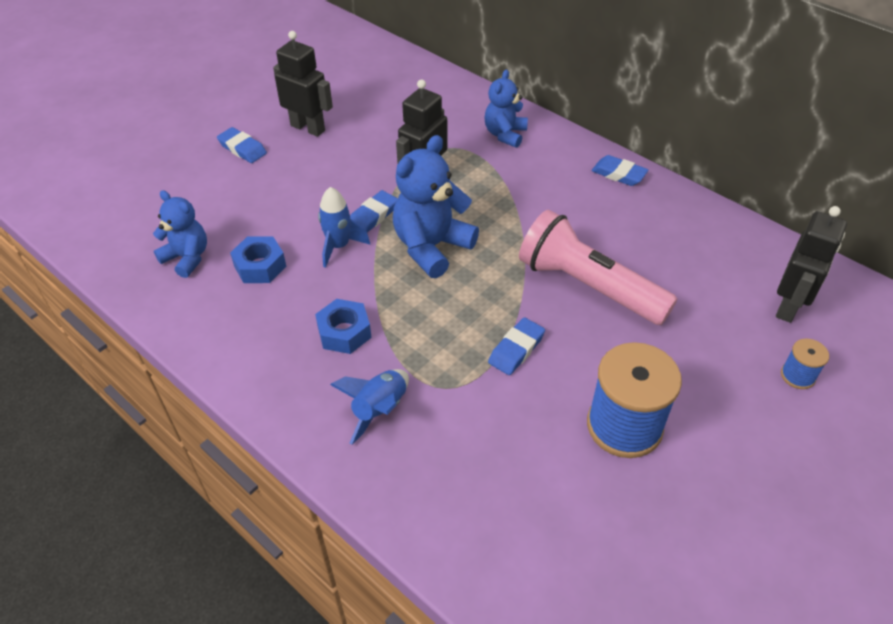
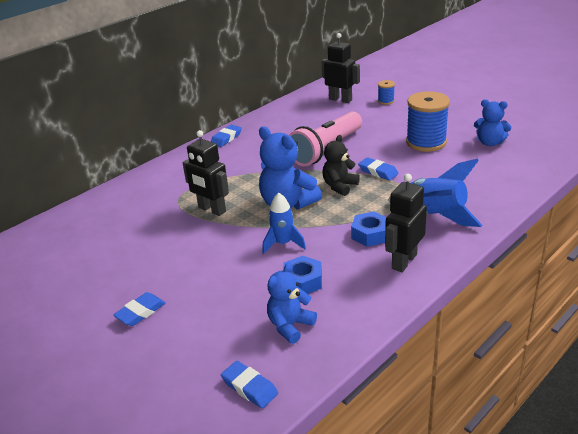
camera: 85 degrees left, 15 degrees down
black robot [273,31,333,137] -> black robot moved to [385,174,427,272]
blue rocket [330,369,409,445] -> blue rocket [388,159,482,227], size x1.58
blue eraser [350,190,398,232] -> blue eraser moved to [221,361,278,408]
blue teddy bear [484,69,528,148] -> blue teddy bear moved to [474,99,511,146]
none -> black teddy bear [322,135,360,196]

